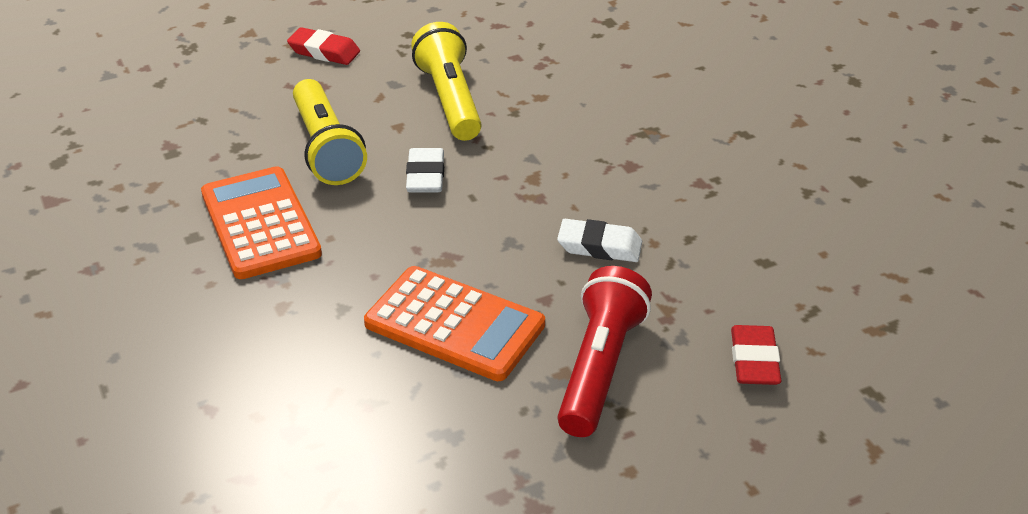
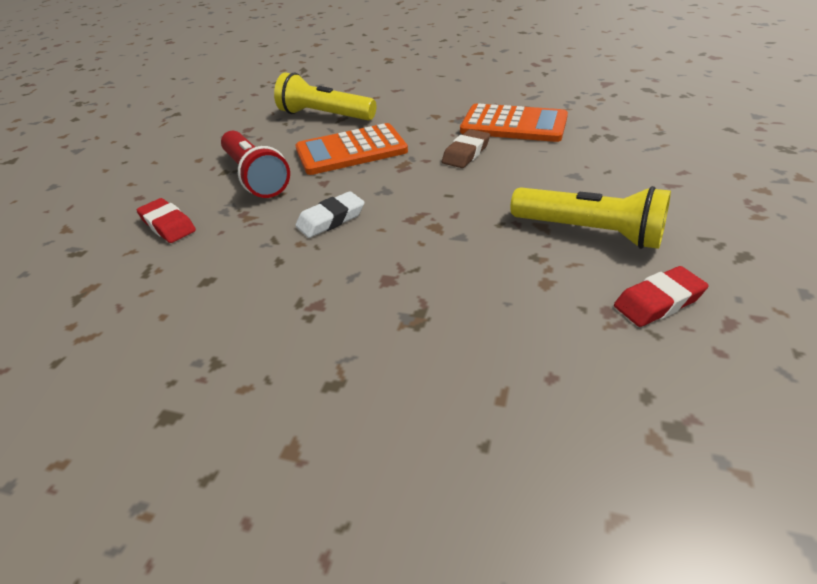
camera: 135 degrees right, 0 degrees up
red eraser [287,27,360,65] -> red eraser moved to [614,266,708,327]
yellow flashlight [293,79,367,185] -> yellow flashlight moved to [274,73,376,120]
white eraser [406,148,444,193] -> none
none -> brown eraser [442,129,490,168]

